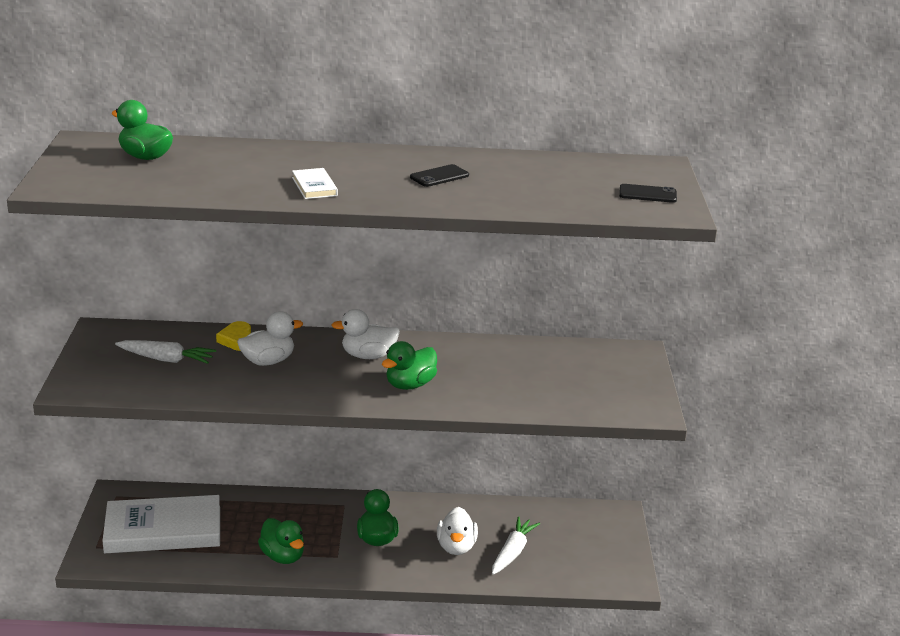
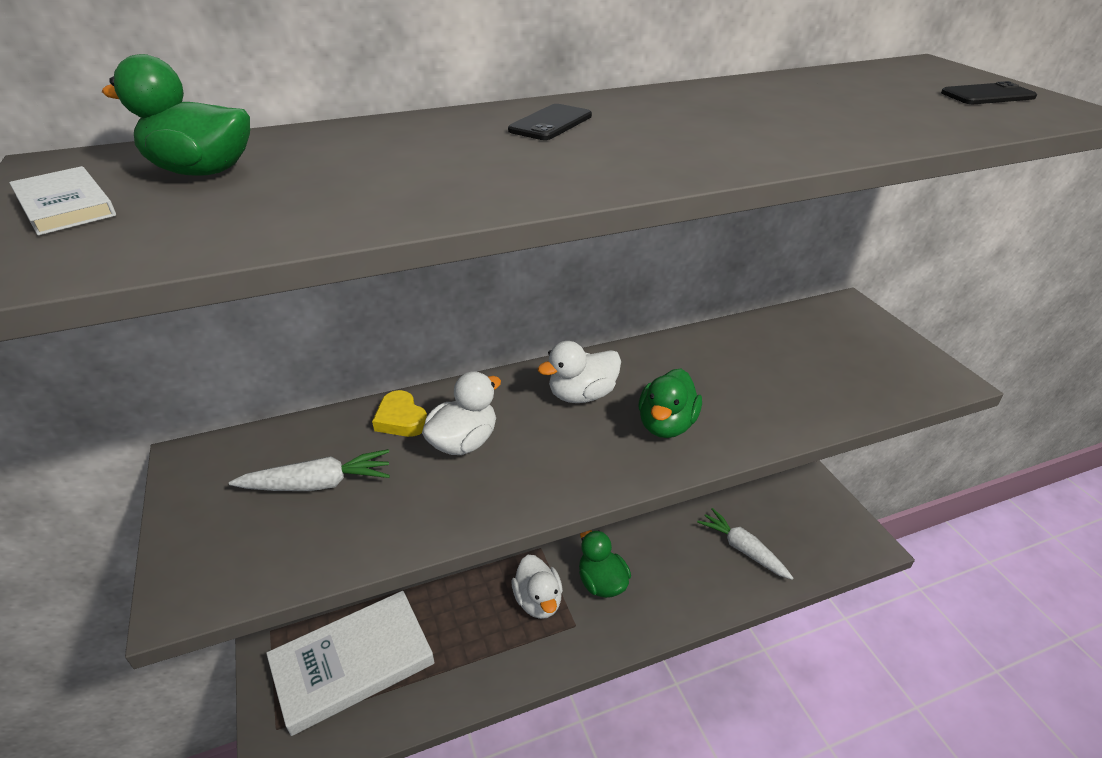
camera: 20 degrees left, 10 degrees up
green duck [258,518,304,564] -> none
white book [292,168,338,199] -> white book moved to [9,166,116,235]
black phone [410,164,469,187] -> black phone moved to [508,104,592,140]
white duck [437,507,478,555] -> white duck moved to [512,555,563,619]
white carrot [492,517,540,575] -> white carrot turned 45 degrees counterclockwise [697,508,793,580]

